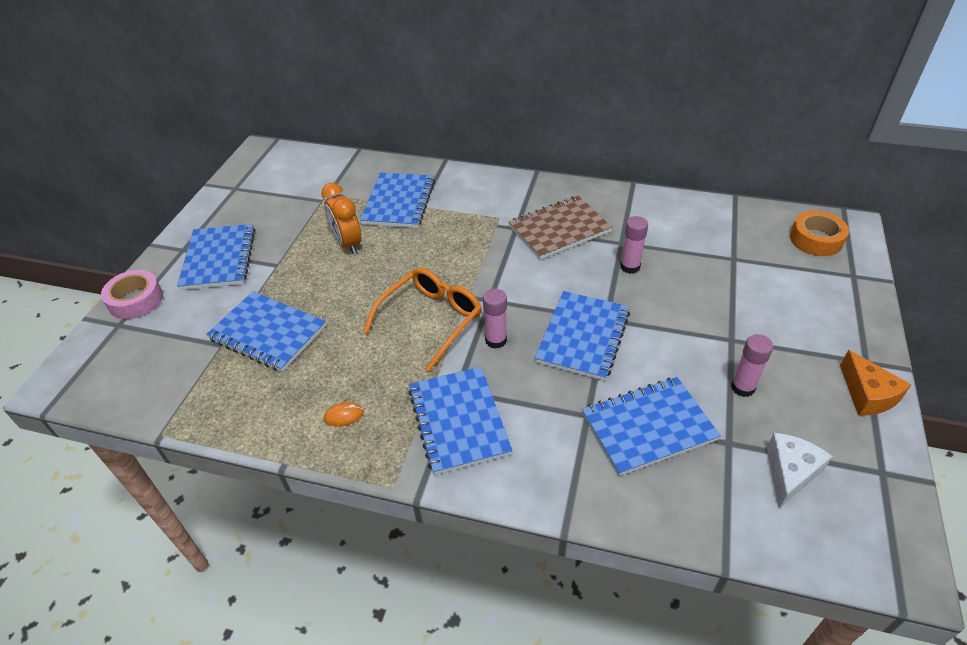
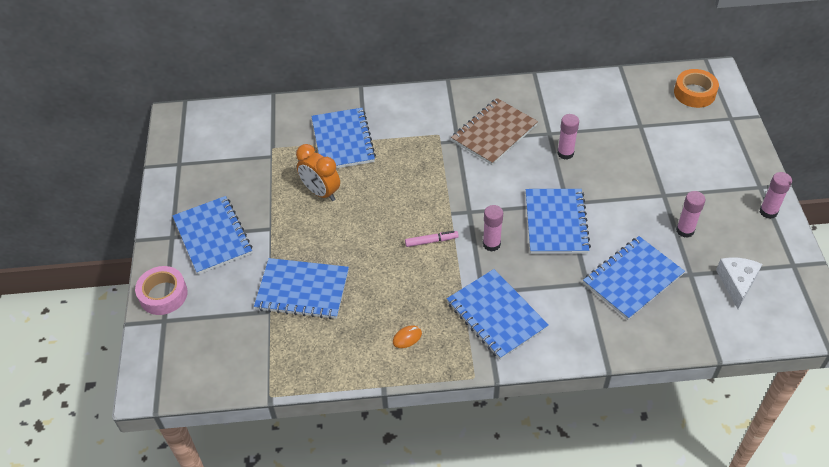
camera: 20 degrees left, 5 degrees up
orange glasses [363,268,482,372] -> pink marker [405,231,459,247]
orange cheese [840,350,912,416] -> pink glue stick [759,172,792,219]

